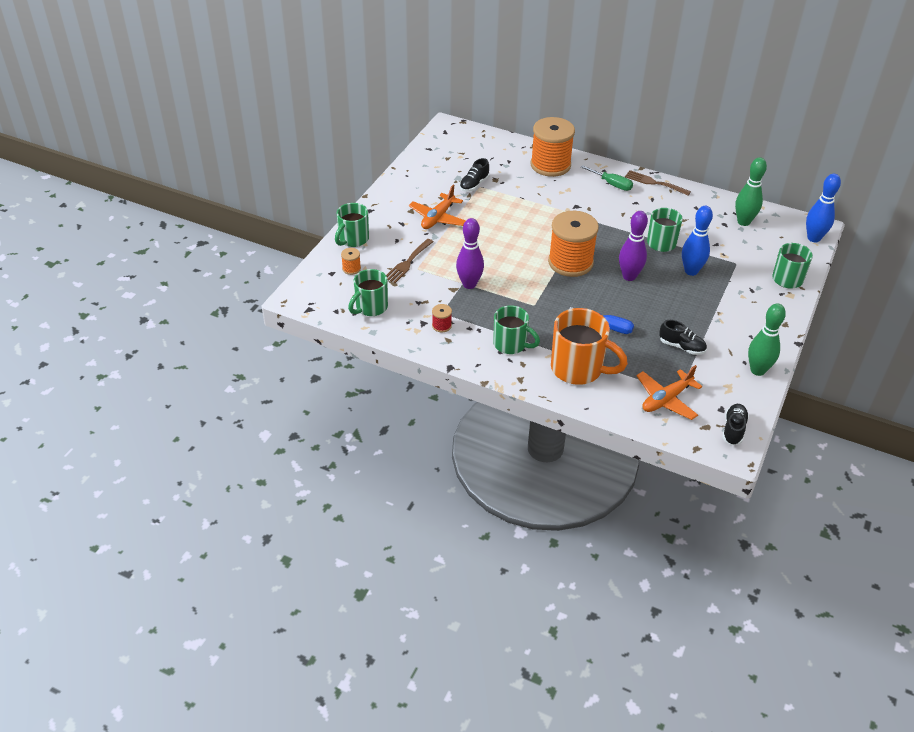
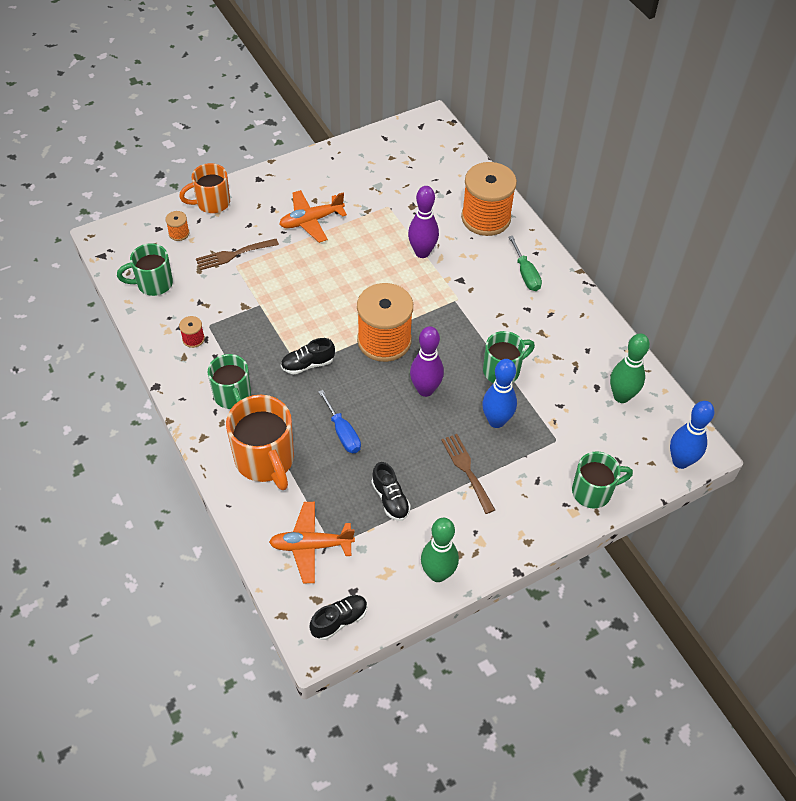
camera: 35 degrees right, 10 degrees up
green mug [335,203,369,247] -> orange mug [179,163,230,213]
purple bowling pin [456,218,484,289] -> purple bowling pin moved to [408,186,439,258]
black shoe [460,158,489,192] -> black shoe moved to [281,338,335,374]
brown fork [625,170,691,195] -> brown fork moved to [441,434,495,514]

